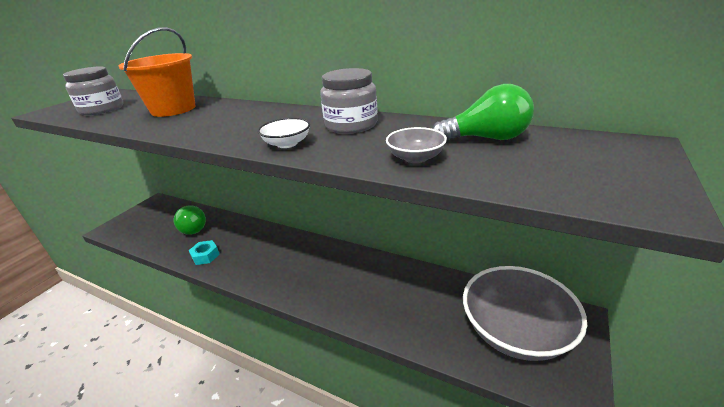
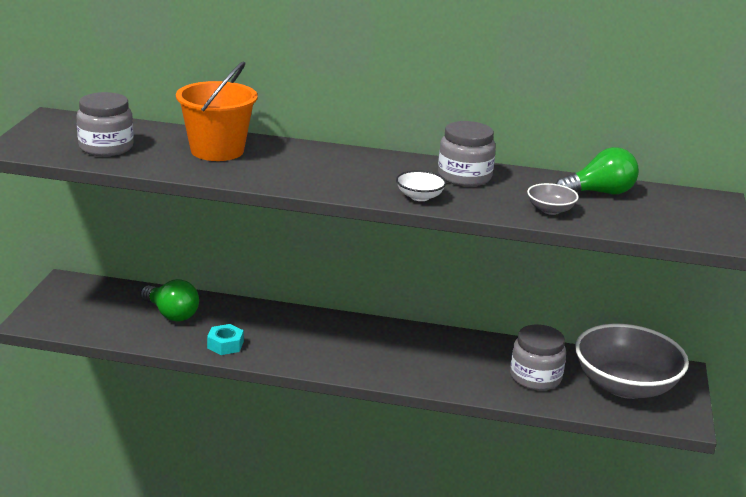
camera: 20 degrees left, 5 degrees down
none -> grey jar [510,325,566,391]

